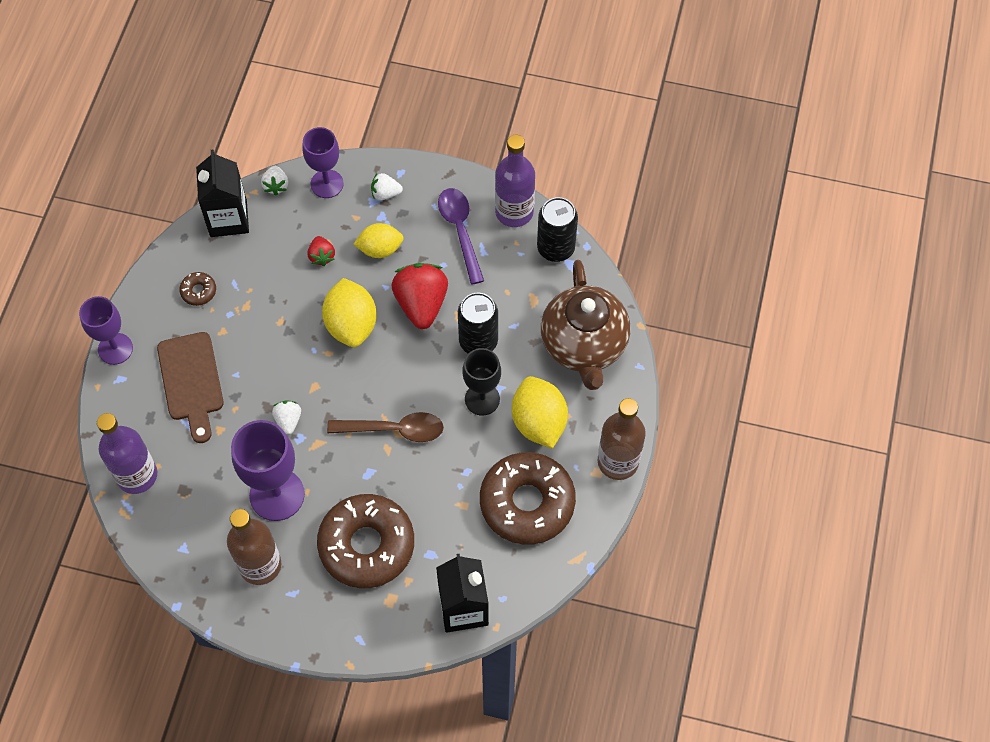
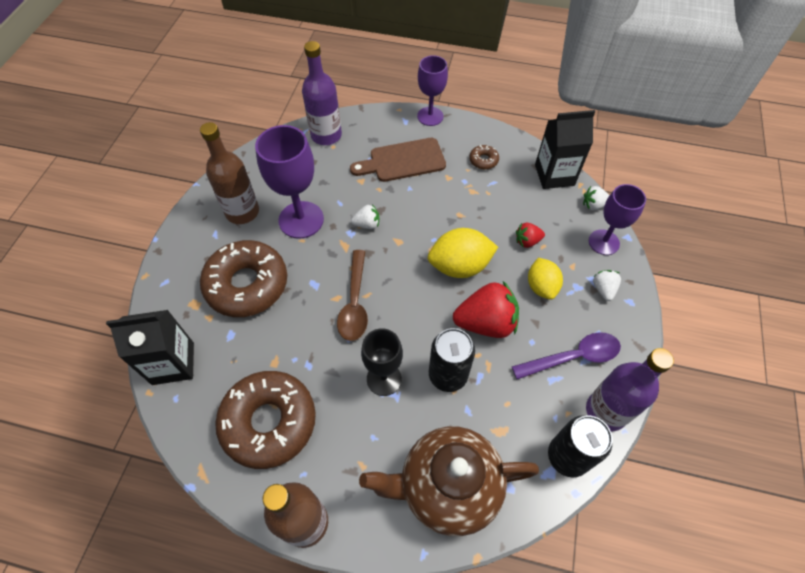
camera: 90 degrees right, 5 degrees down
yellow lemon [512,376,568,449] -> none

